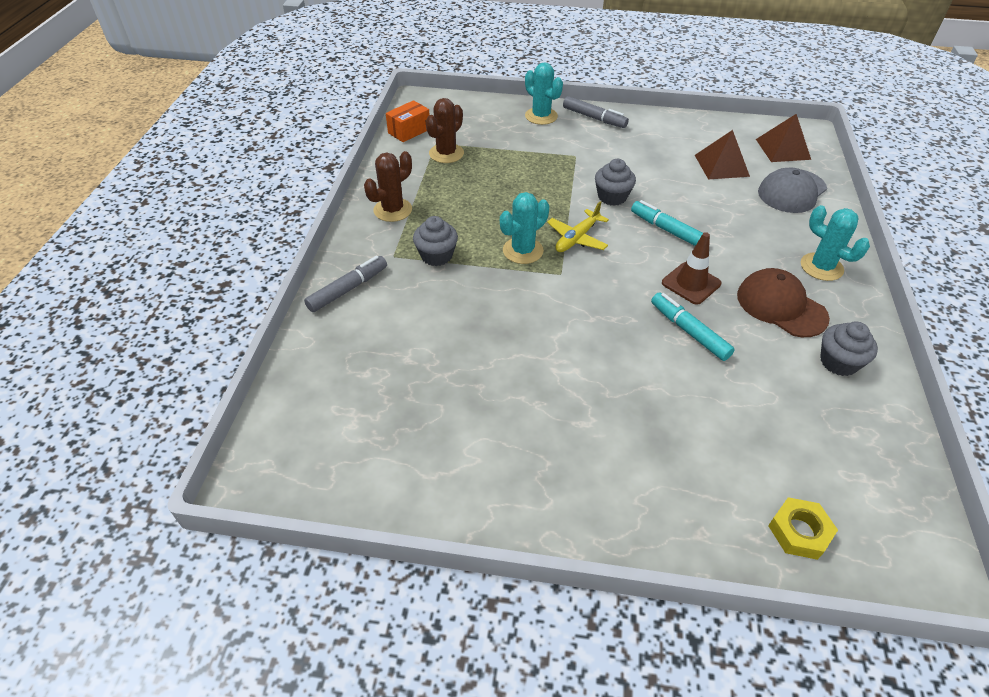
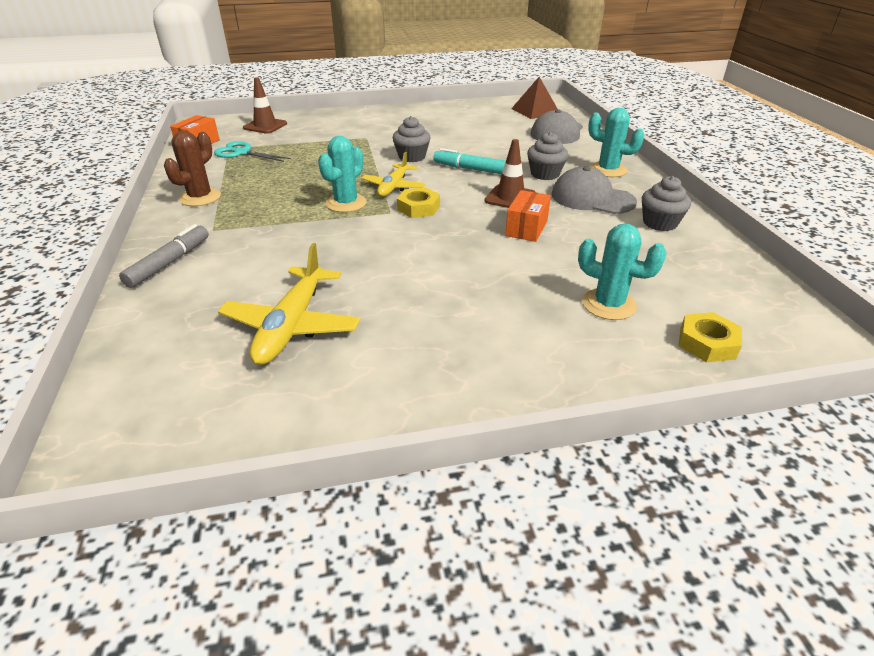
camera: 20 degrees left, 10 degrees down
grey cupcake [413,216,458,266] -> grey cupcake moved to [527,132,568,180]
brown cactus [426,98,464,163] -> turquoise scissors [214,141,291,162]
turquoise cactus [525,62,563,125] -> turquoise cactus moved to [578,224,667,320]
grey marker [563,96,629,128] -> none
turquoise marker [651,292,735,361] -> orange box [505,190,551,242]
brown pyramid [695,130,750,180] -> none
brown cap [737,268,830,337] -> grey cap [552,166,637,214]
none -> yellow plane [218,243,361,365]
none -> brown traffic cone [243,78,287,134]
none -> yellow nut [397,187,440,218]

